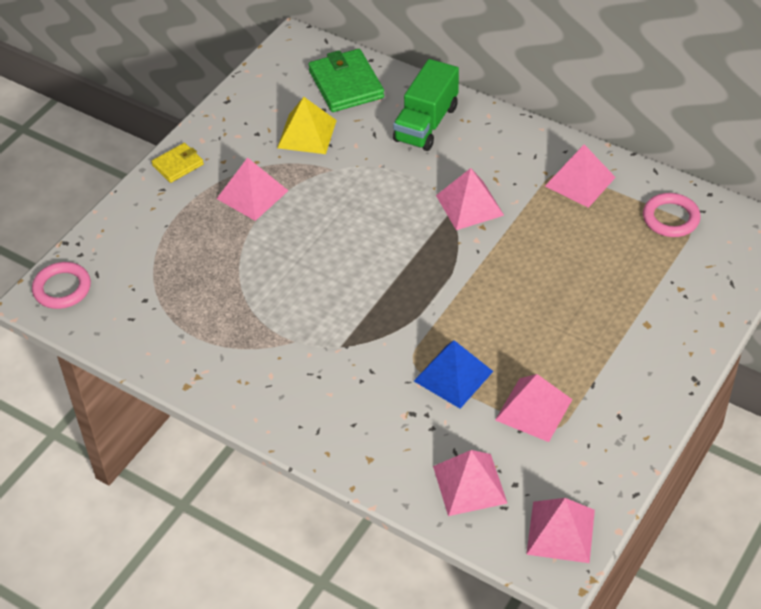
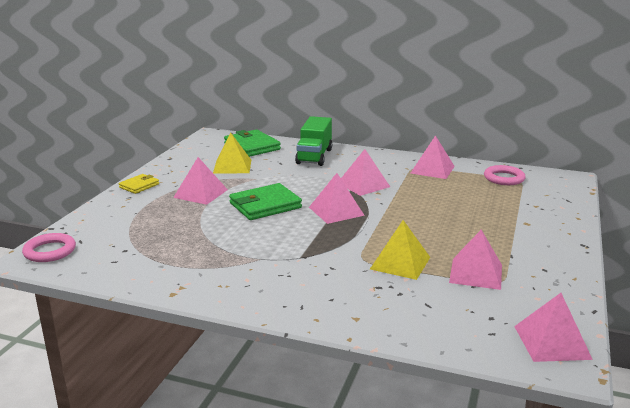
camera: 15 degrees left, 25 degrees down
blue pyramid [414,340,493,409] -> yellow pyramid [370,220,430,280]
pink pyramid [433,450,508,516] -> pink pyramid moved to [309,173,365,224]
none -> green wallet [229,183,302,220]

